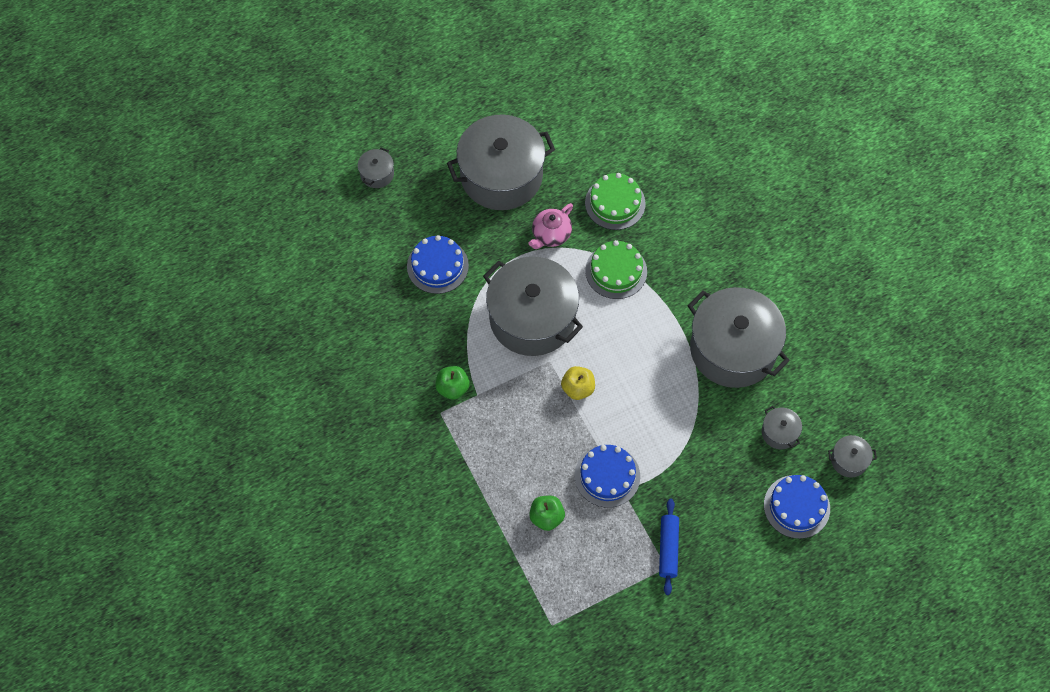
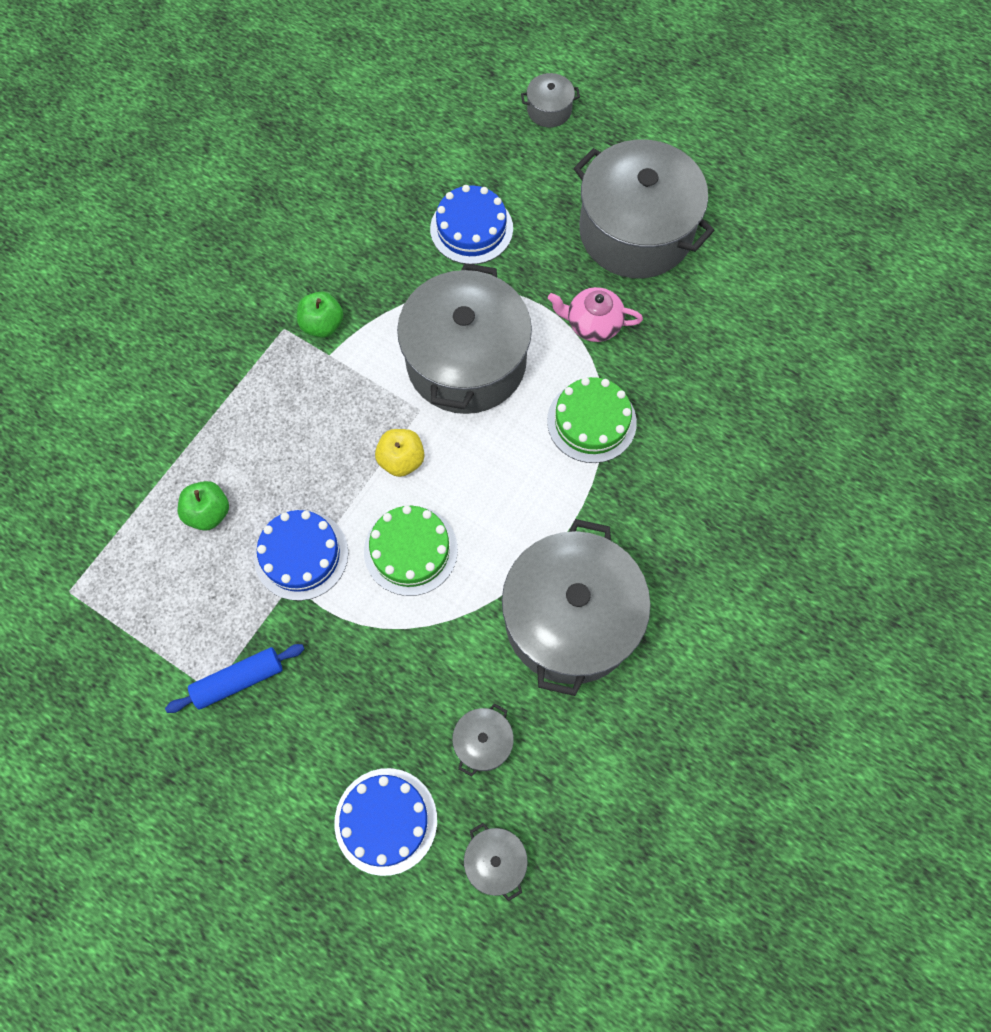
camera: 60 degrees right, 5 degrees up
green cake [585,173,646,230] -> green cake moved to [364,506,458,596]

